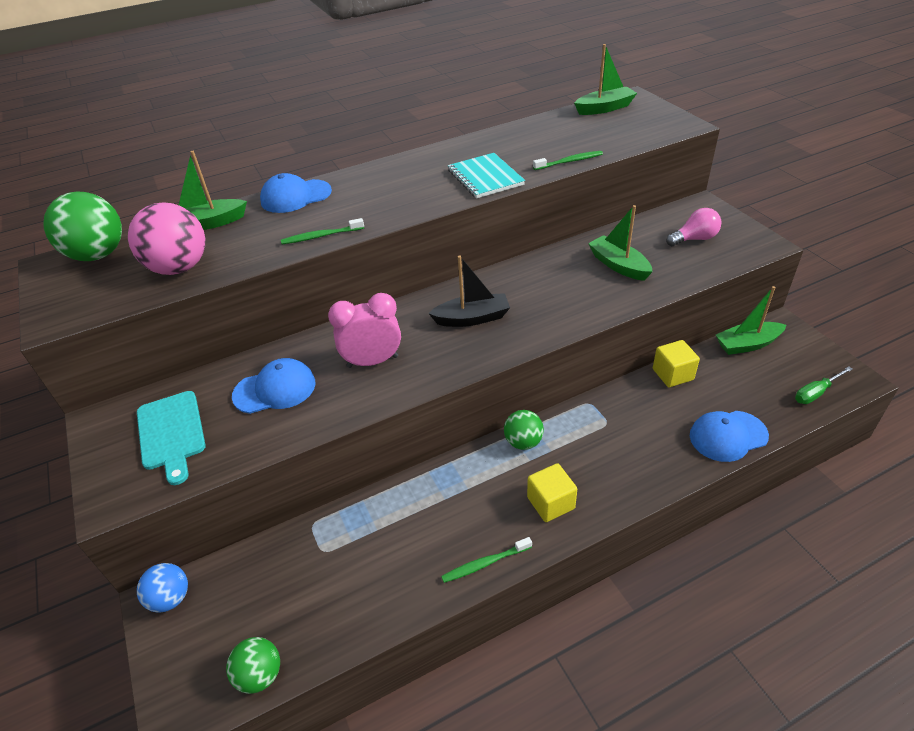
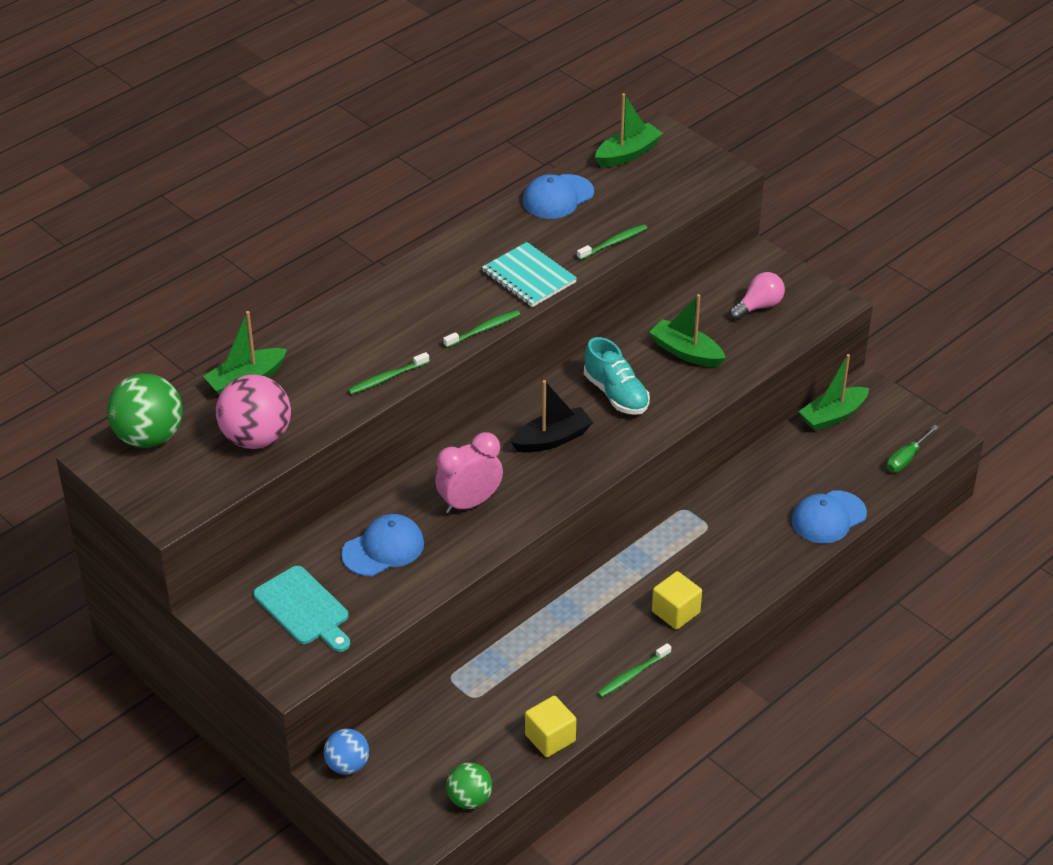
camera: 20 degrees left, 0 degrees up
blue cap [260,173,332,213] -> blue cap moved to [523,174,594,219]
green ball [504,410,544,450] -> none
yellow cube [653,340,700,387] -> yellow cube moved to [525,696,576,757]
none -> green toothbrush [443,310,520,348]
none -> turquoise shoe [584,337,650,415]

